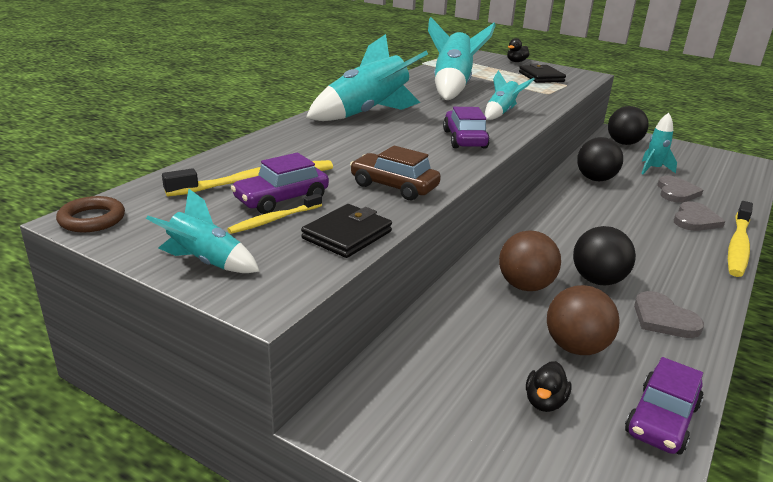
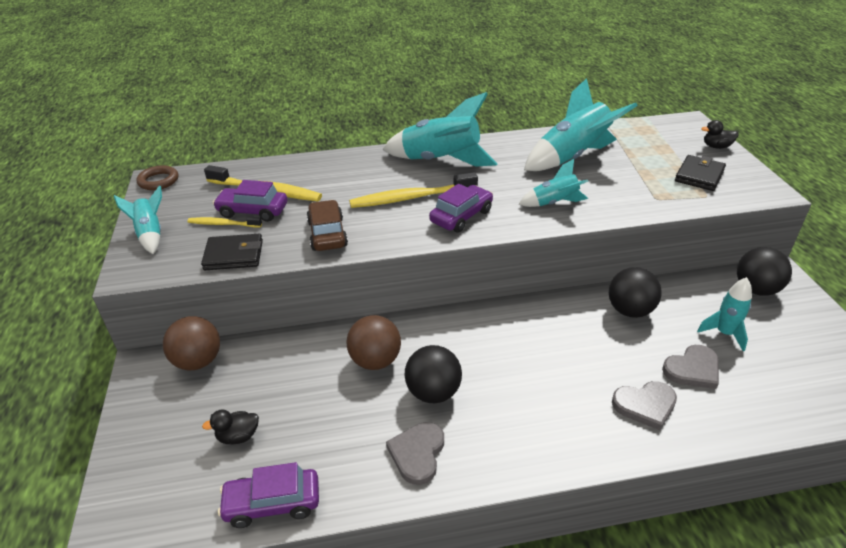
camera: 50 degrees right, 10 degrees up
brown ball [547,285,620,355] -> brown ball moved to [163,316,220,371]
yellow toothbrush [728,201,753,277] -> yellow toothbrush moved to [349,172,478,208]

